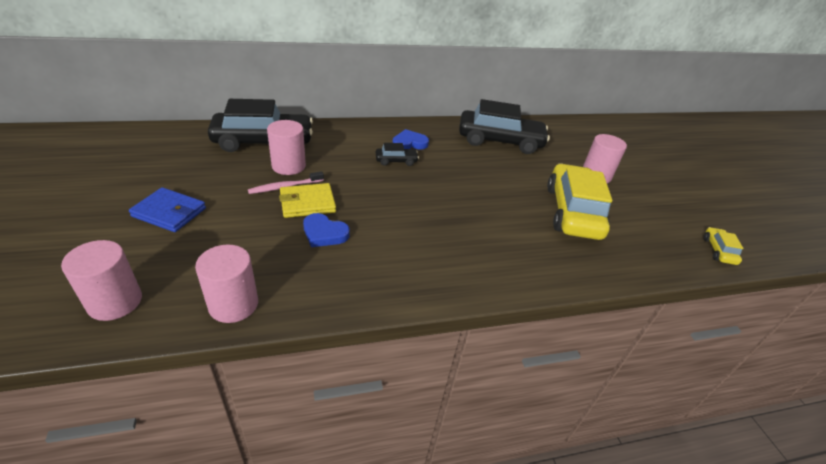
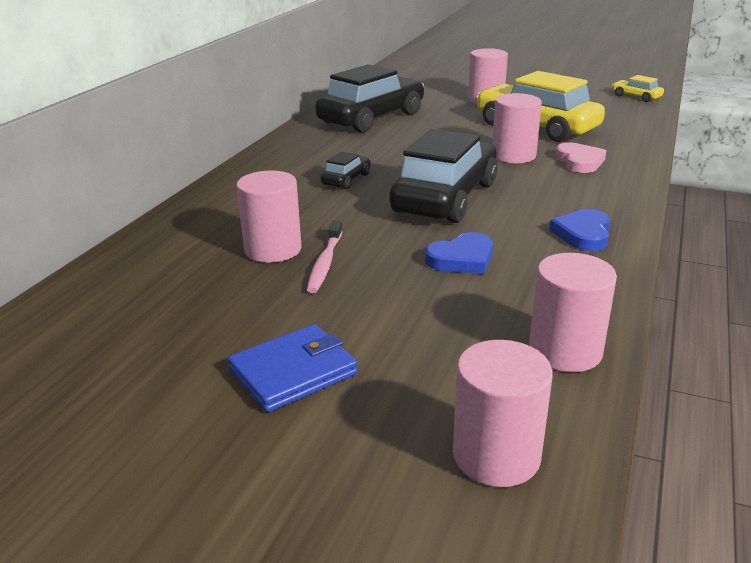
camera: 50 degrees left, 10 degrees down
black car [208,99,313,152] -> black car moved to [389,129,498,223]
yellow wallet [279,183,336,218] -> none
blue heart [392,129,429,149] -> blue heart moved to [549,209,610,251]
none -> pink cylinder [492,93,542,163]
none -> pink heart [555,142,606,173]

